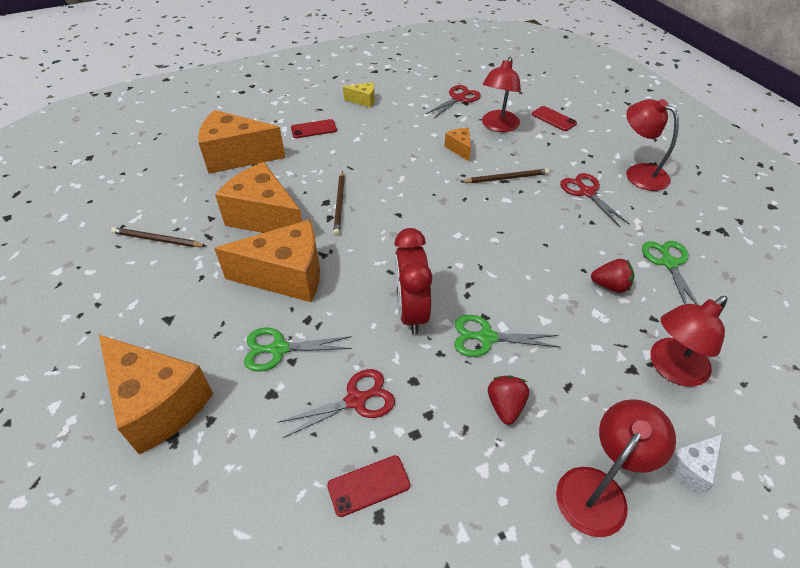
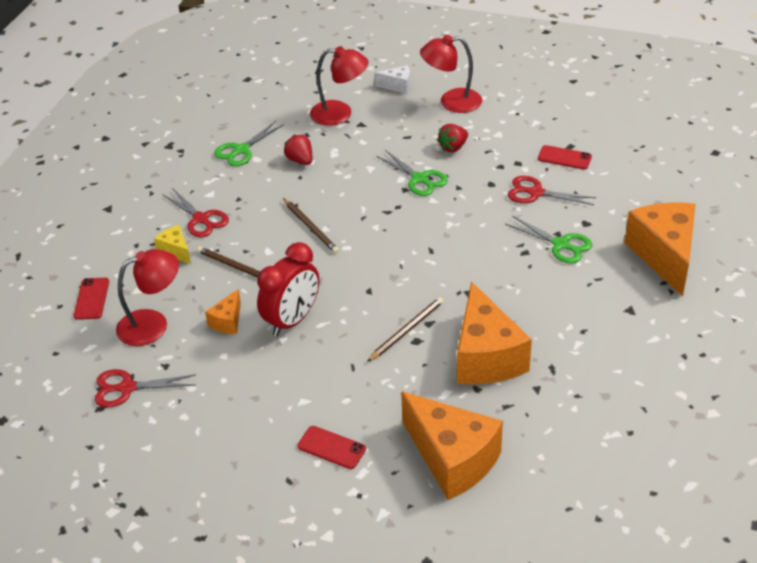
camera: 135 degrees left, 5 degrees down
brown pencil [111,227,206,247] -> brown pencil moved to [283,198,339,254]
orange cheese [214,220,320,302] -> none
yellow cheese [343,82,375,108] -> yellow cheese moved to [154,225,191,264]
red clock [394,228,432,335] -> red clock moved to [257,242,319,336]
red scissors [560,173,630,227] -> red scissors turned 60 degrees counterclockwise [162,188,229,237]
red lamp [626,99,679,191] -> none

